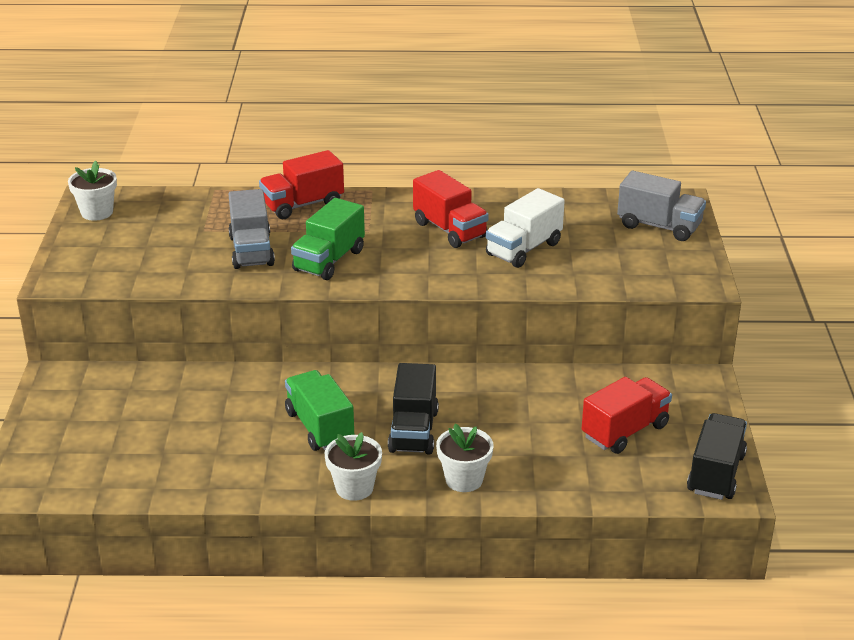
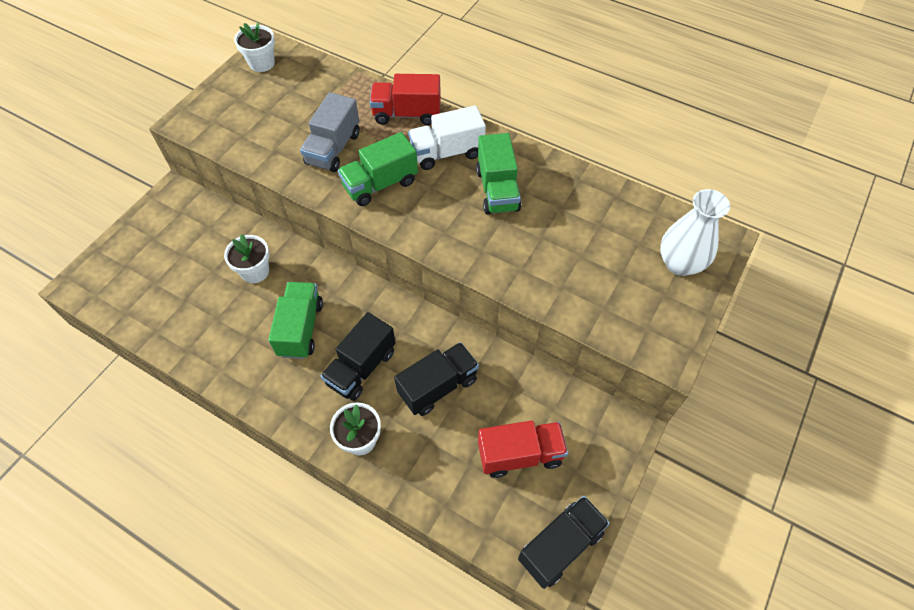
camera: 30 degrees right, 25 degrees up
white flower pot [325,432,382,501] -> white flower pot moved to [224,234,269,283]
red truck [413,170,489,248] -> green truck [476,133,521,215]
white truck [486,188,565,268] -> white truck moved to [408,106,486,170]
grey truck [617,171,706,241] -> white vase [660,189,730,276]
none -> black truck [394,342,479,416]

